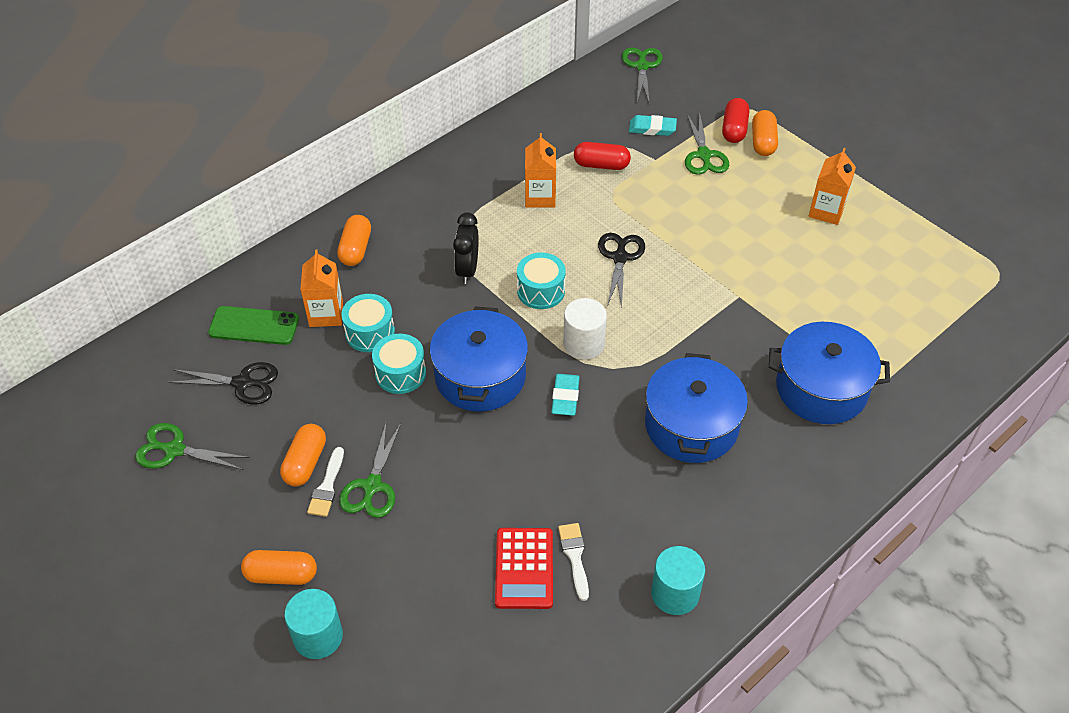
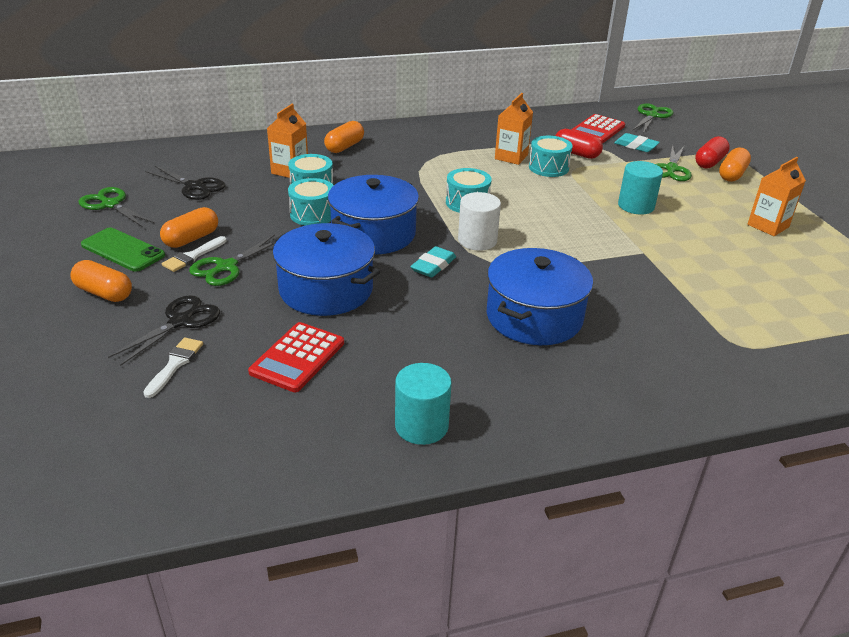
camera: 25 degrees right, 15 degrees down
green phone [208,306,299,345] -> green phone moved to [81,228,165,272]
turquoise cylinder [284,589,343,659] -> turquoise cylinder moved to [618,161,663,215]
black clock [453,212,479,284] -> none
white brush [558,523,589,601] -> white brush moved to [143,337,203,398]
black scissors [598,233,645,308] -> black scissors moved to [108,295,220,366]
blue pot [769,322,890,424] -> blue pot moved to [271,223,380,316]
none -> turquoise drum [529,136,573,177]
none -> red calculator [571,114,625,143]

